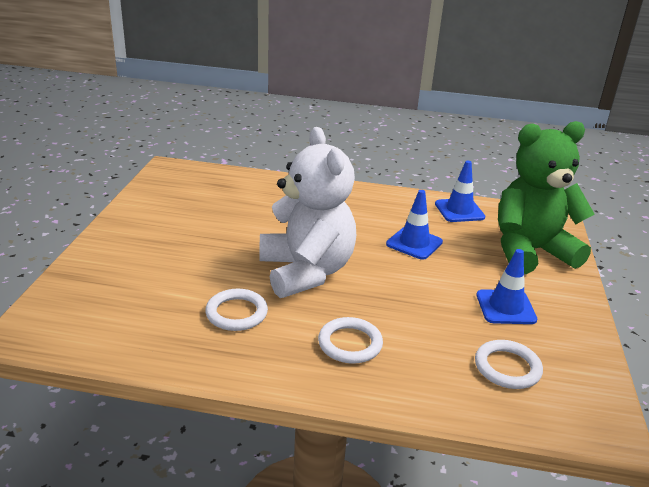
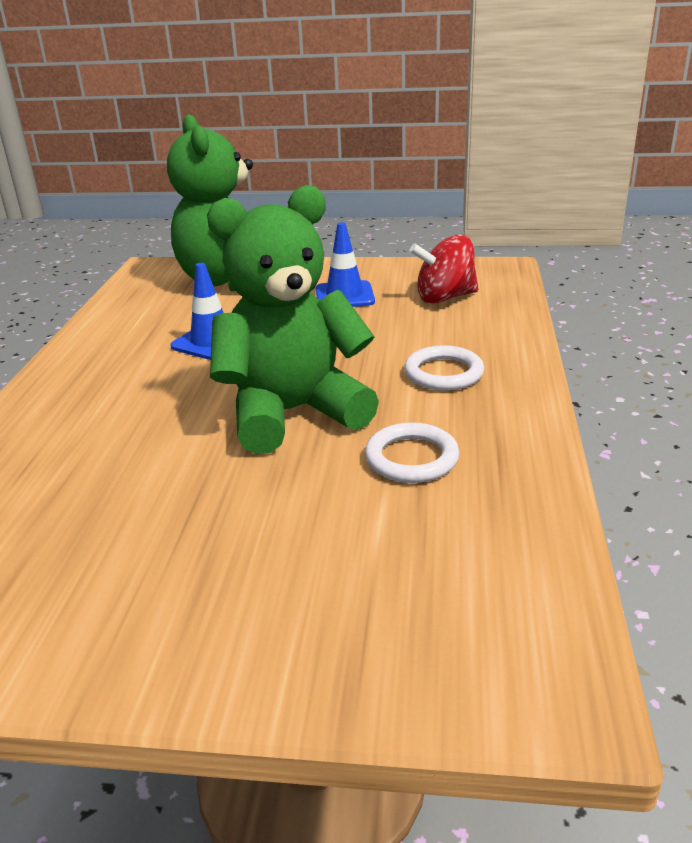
camera: 90 degrees left, 0 degrees up
white teddy bear [259,127,356,298] -> green teddy bear [207,185,379,454]
blue traffic cone [435,161,485,222] -> none
white ring [475,340,543,389] -> red spinning top [409,234,479,304]

